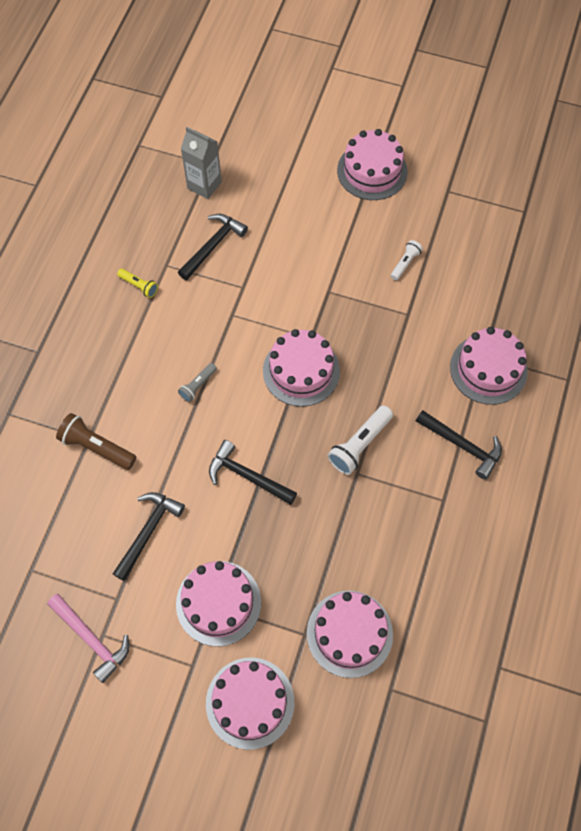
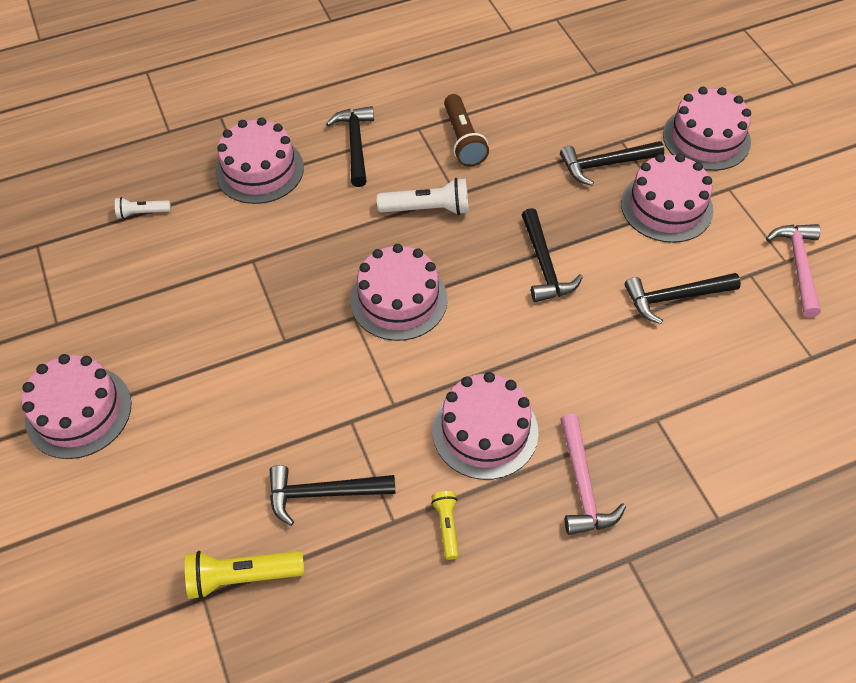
camera: 130 degrees left, 10 degrees down
brown flashlight [56,413,136,470] -> brown flashlight moved to [444,94,489,167]
grey flashlight [178,363,217,402] -> none
grey carton [181,127,222,199] -> yellow flashlight [185,551,304,599]
pink cake [307,591,393,678] -> pink cake moved to [432,372,539,480]
white flashlight [391,240,423,280] -> white flashlight moved to [115,197,171,219]
none -> black hammer [560,141,664,186]
none -> pink hammer [560,414,626,535]

